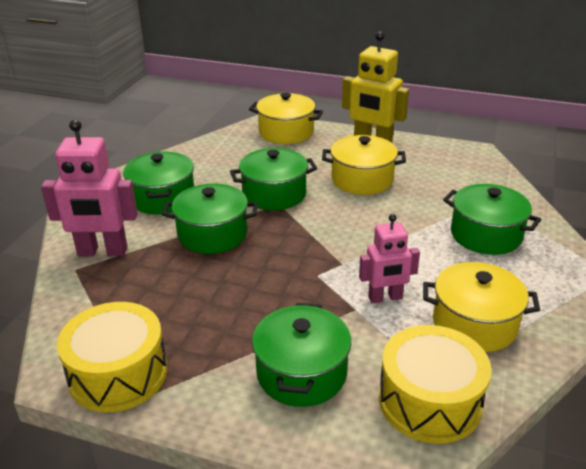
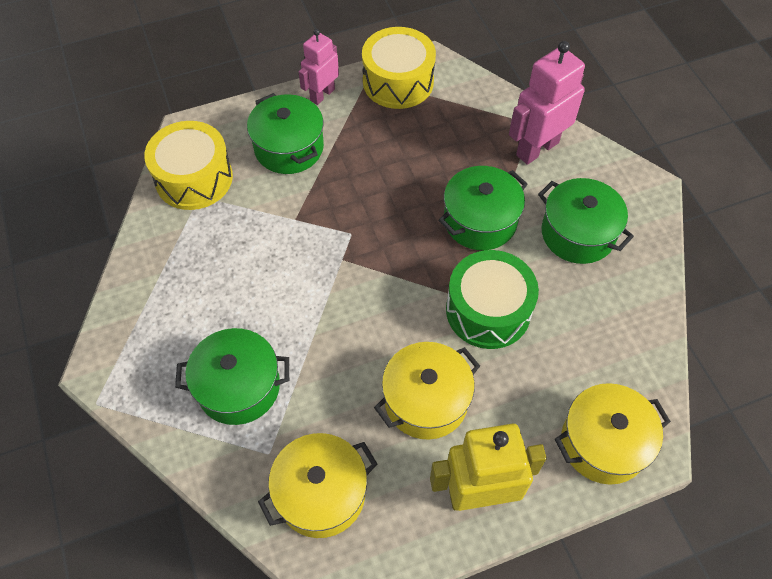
camera: 140 degrees right, 25 degrees up
green pot [230,148,317,210] -> green drum [446,250,539,349]
pink robot [359,214,420,303] -> pink robot moved to [299,29,339,105]
yellow pot [423,262,540,352] -> yellow pot moved to [258,433,377,538]

